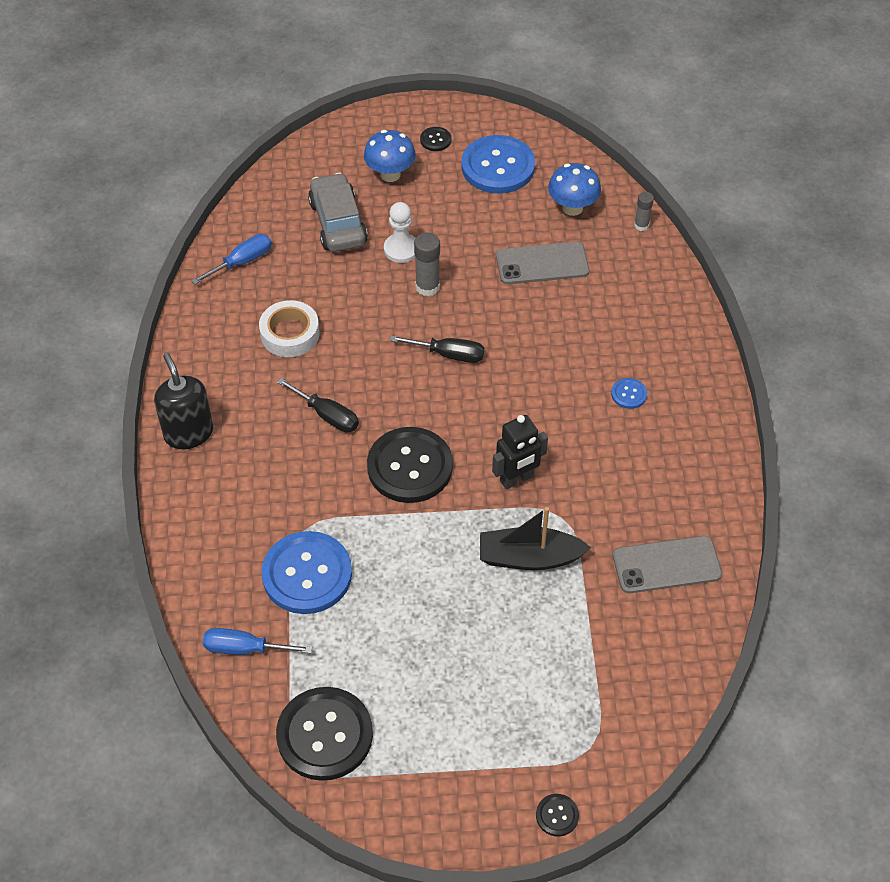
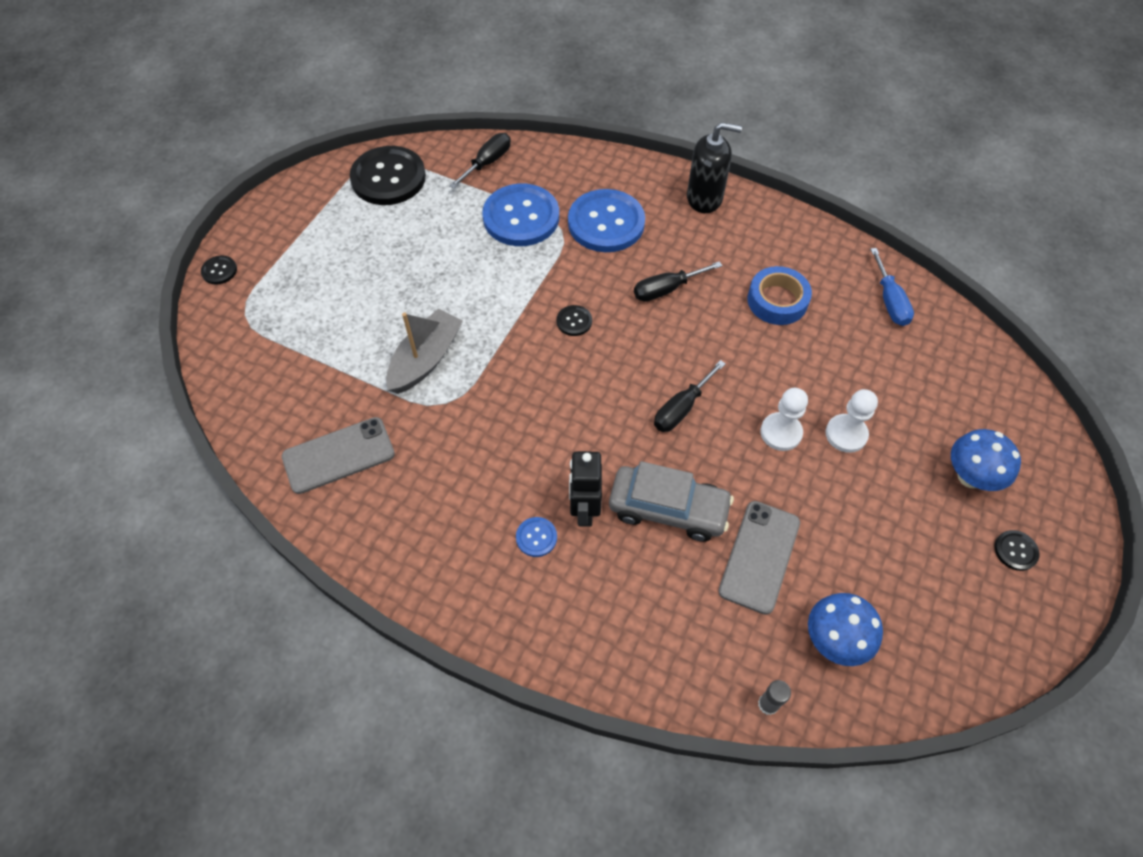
camera: 120 degrees right, 5 degrees up
blue screwdriver [203,628,312,655] -> black screwdriver [449,133,511,189]
white tape [259,300,320,357] -> blue tape [748,266,812,325]
grey car [308,173,368,252] -> grey car moved to [609,461,734,542]
black button [367,427,453,503] -> black button [557,305,592,336], size x0.43
grey glue stick [414,233,440,296] -> white pawn [761,388,808,451]
blue button [461,135,535,194] -> blue button moved to [568,189,645,252]
black boat [480,507,591,570] -> grey boat [386,308,463,394]
black robot [492,415,548,489] -> black robot moved to [569,451,602,527]
grey phone [613,536,722,593] -> grey phone turned 45 degrees clockwise [282,417,395,494]

